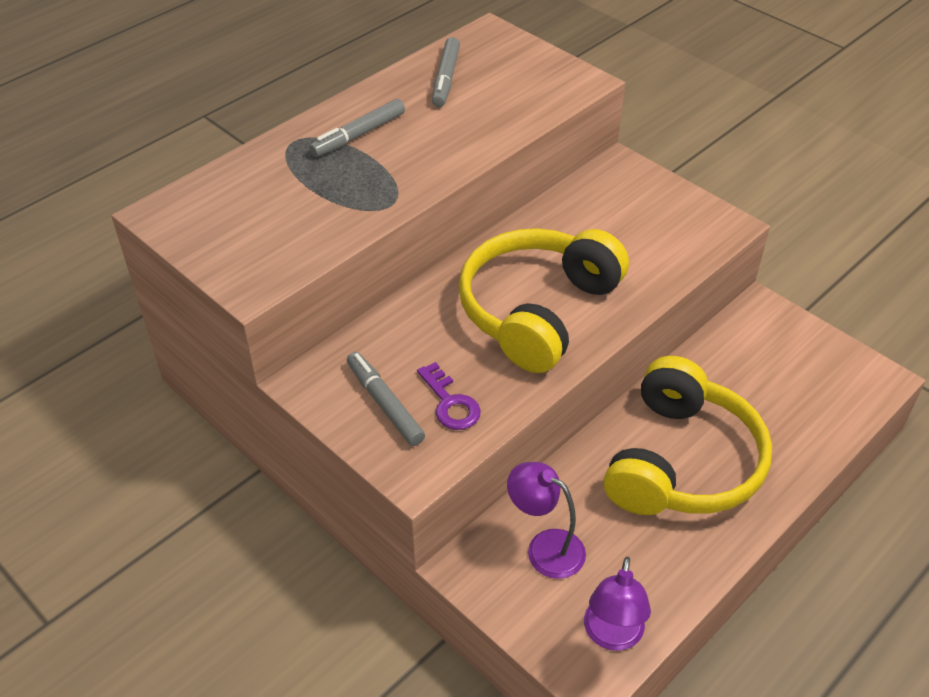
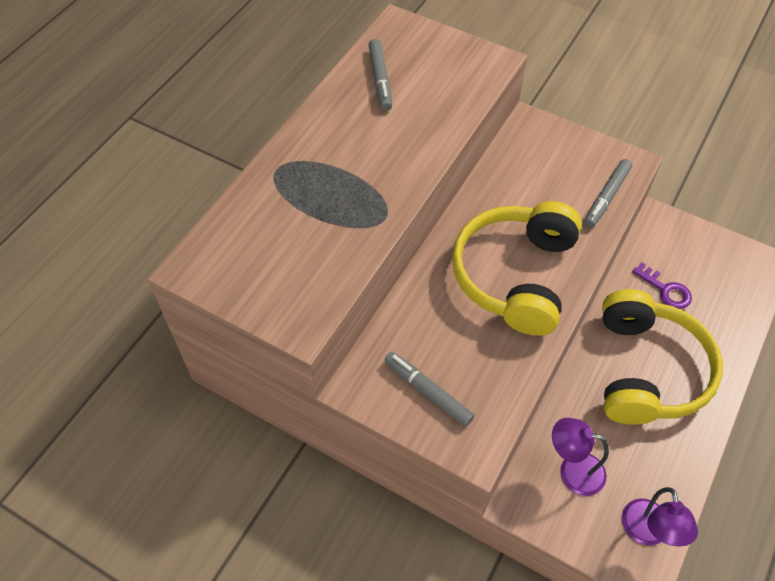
camera: 15 degrees left, 10 degrees up
grey marker [309,99,405,157] -> grey marker moved to [584,159,632,228]
purple key [417,362,481,430] -> purple key moved to [632,262,692,309]

